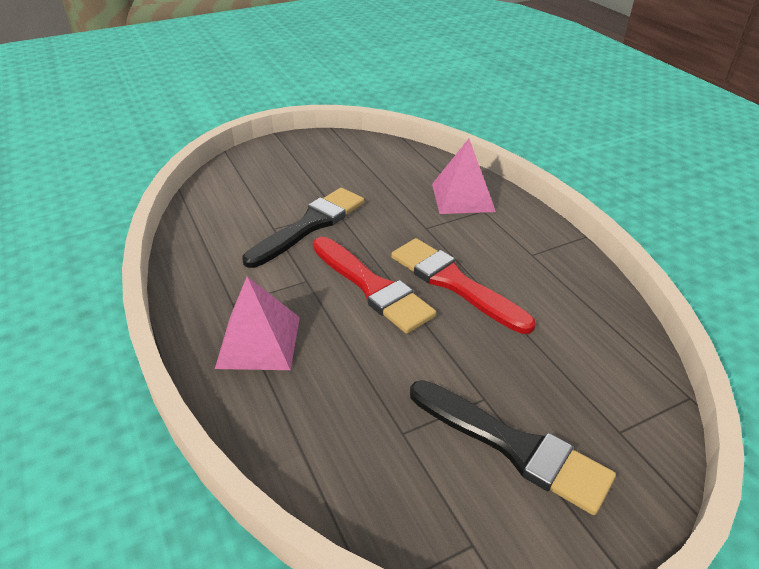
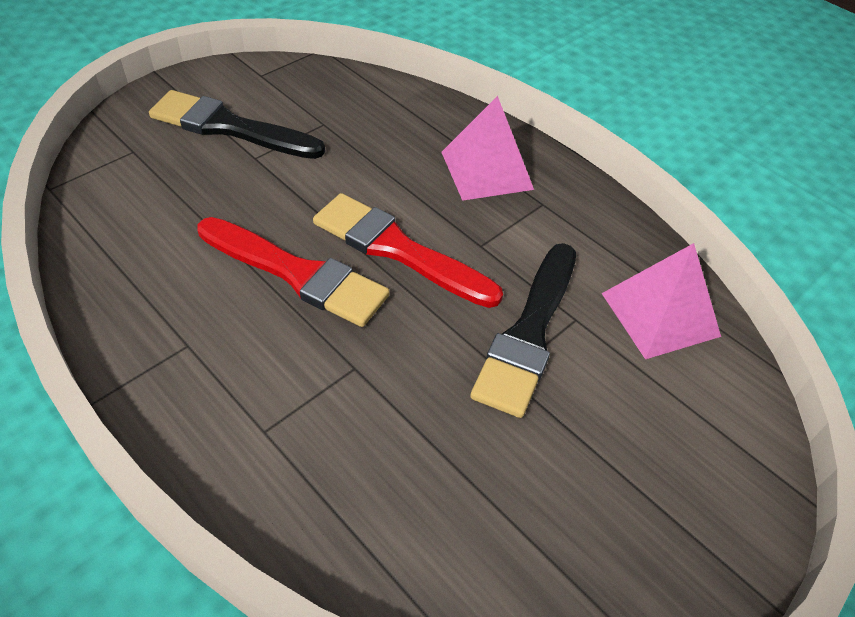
camera: 160 degrees right, 10 degrees up
pink pyramid [432,139,496,214] -> pink pyramid moved to [601,243,721,359]

